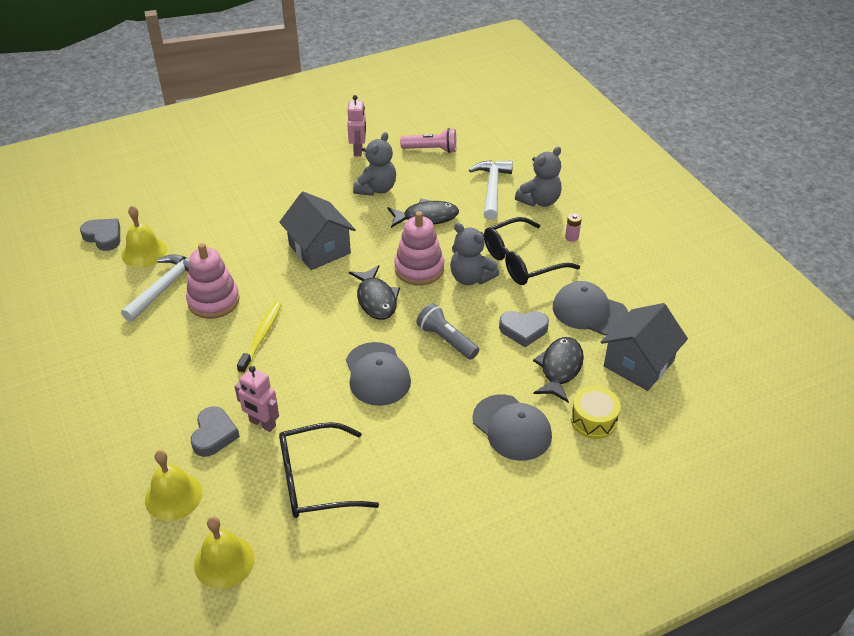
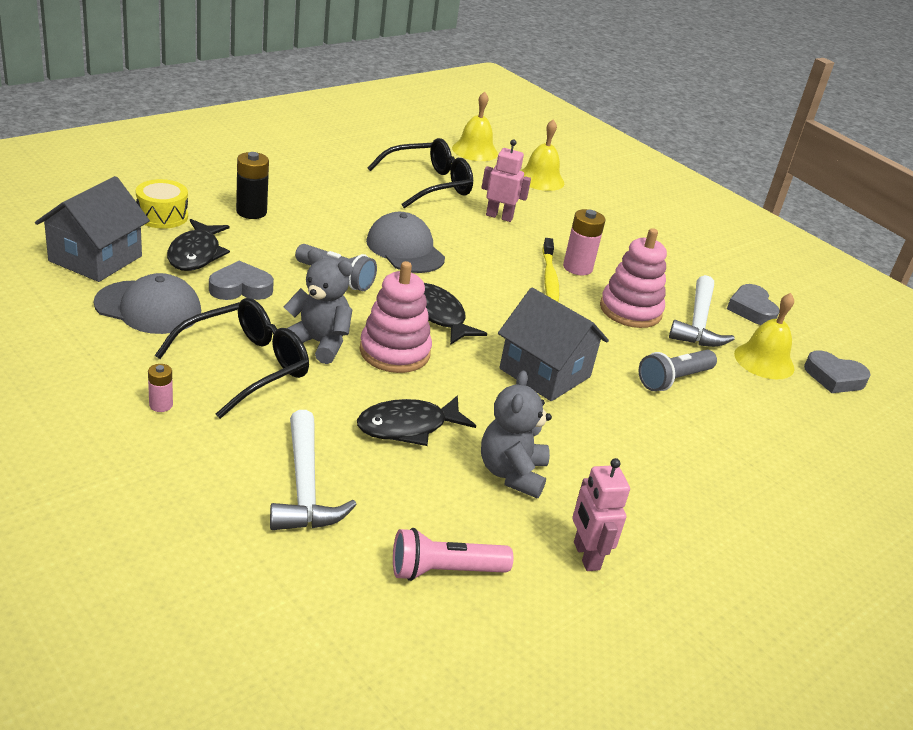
camera: 160 degrees right, 10 degrees down
grey heart [191,406,240,457] -> grey heart moved to [727,284,780,325]
grey cap [472,394,552,461] -> black battery [236,152,269,219]
grey teddy bear [515,147,562,207] -> none
none -> pink battery [563,209,605,275]
none -> grey flashlight [639,350,717,391]

